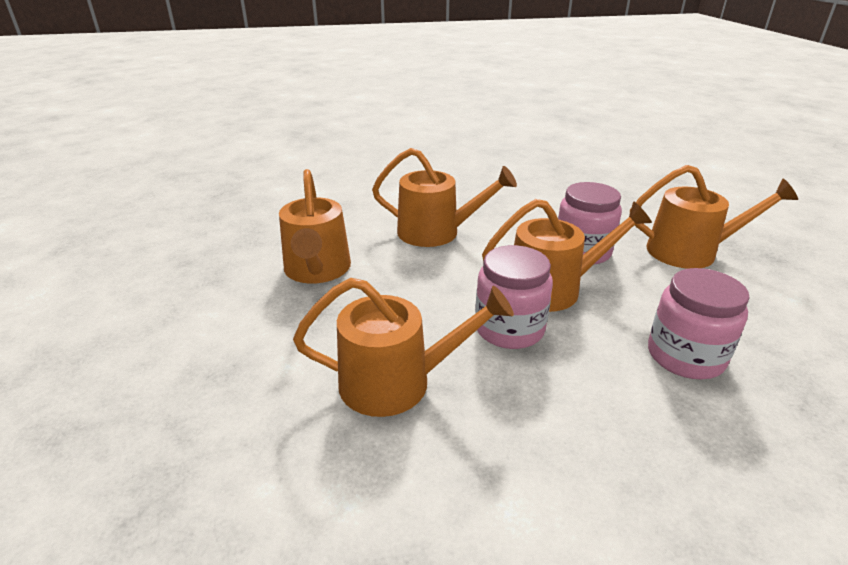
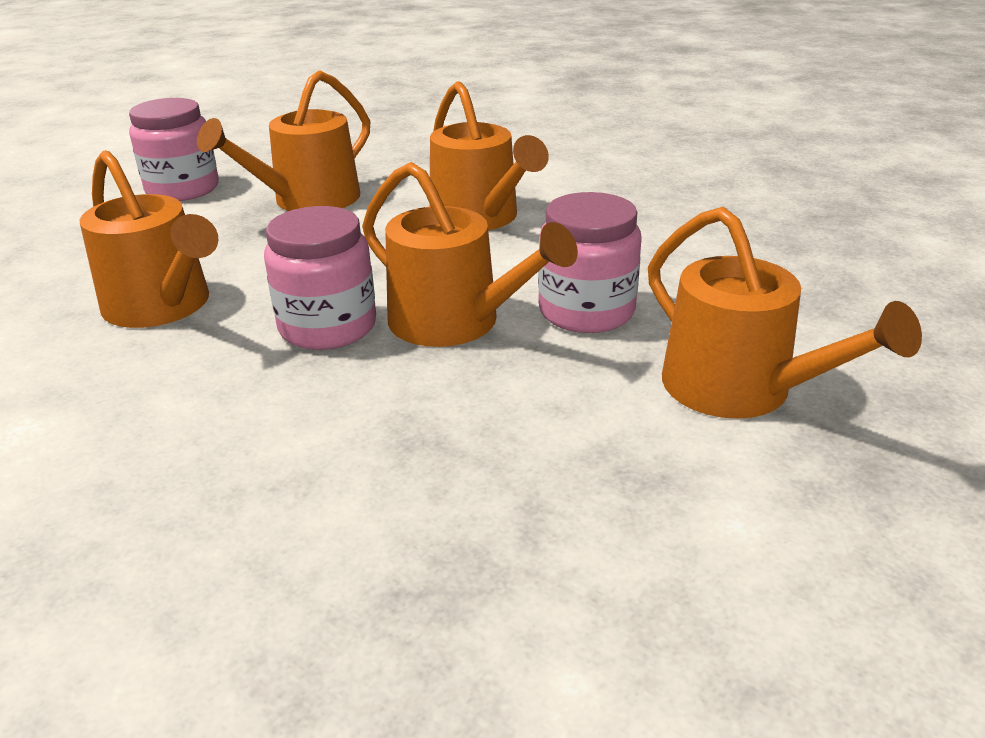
camera: 50 degrees right, 0 degrees up
pink jar [648,268,750,379] -> pink jar moved to [129,98,219,201]

